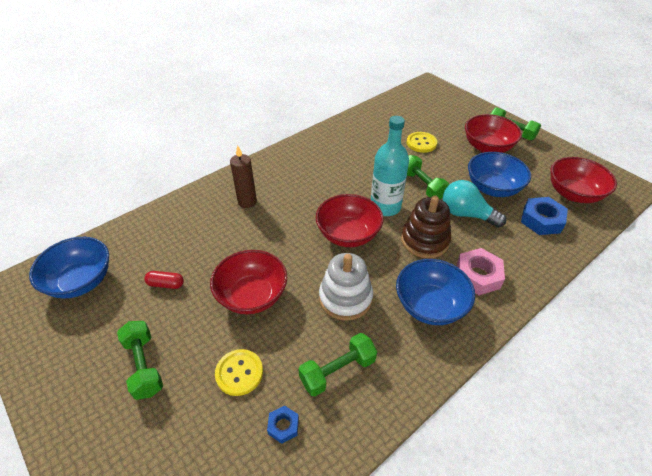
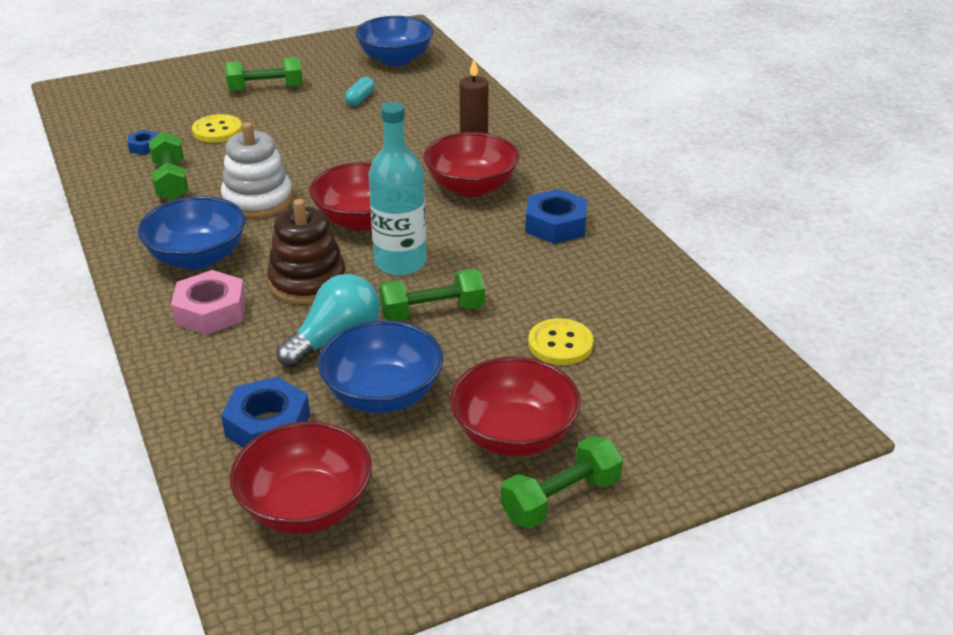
camera: 105 degrees right, 10 degrees down
red capsule [144,271,184,289] -> turquoise capsule [345,77,375,106]
red bowl [210,250,287,314] -> red bowl moved to [423,132,519,197]
none -> blue nut [525,189,587,244]

